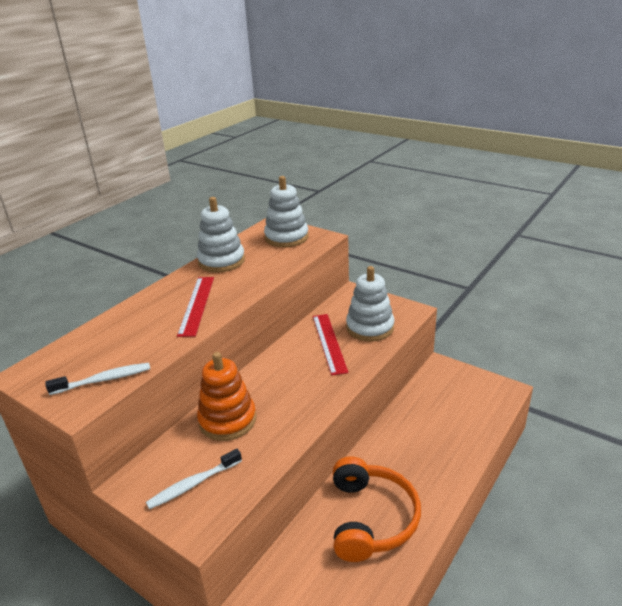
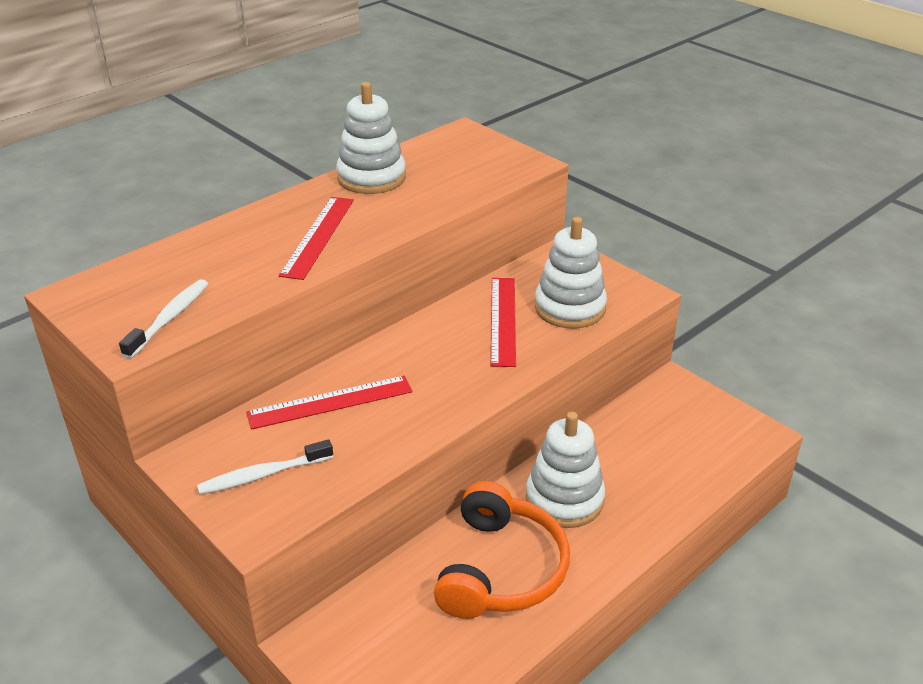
camera: 10 degrees right, 5 degrees up
white toothbrush [46,363,150,395] -> white toothbrush turned 60 degrees counterclockwise [119,279,208,359]
orange stacking toy [197,352,256,441] -> red ruler [246,376,412,430]
white stacking toy [264,176,309,247] -> white stacking toy moved to [526,412,605,528]

